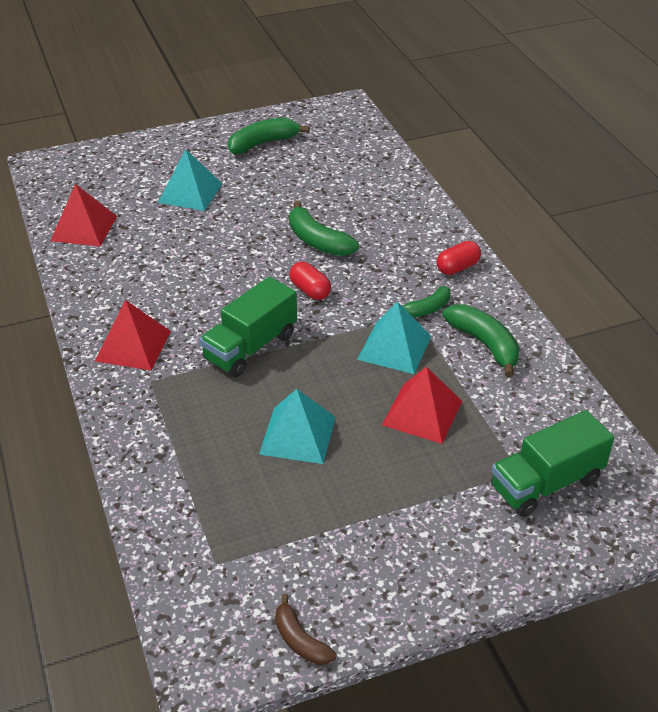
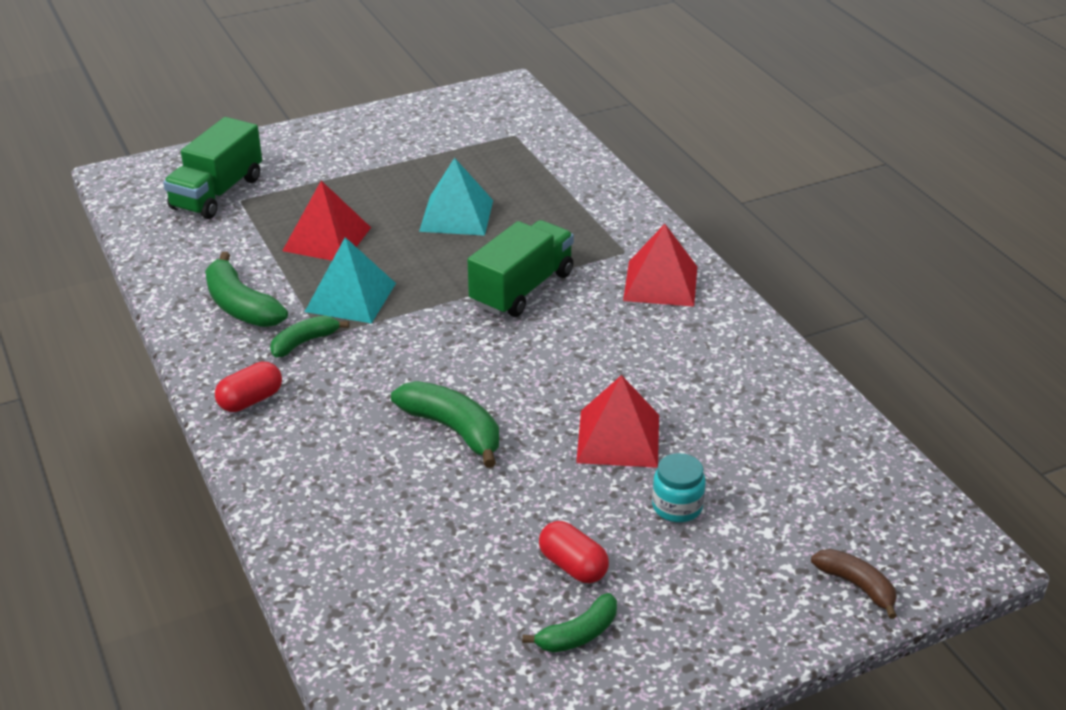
camera: 175 degrees right, 5 degrees down
red pyramid [50,184,117,247] -> red pyramid moved to [576,375,659,468]
turquoise pyramid [158,149,222,211] -> turquoise jar [652,453,706,522]
green banana [228,118,310,154] -> green banana [522,593,617,652], size x0.63
brown banana [275,594,336,665] -> brown banana moved to [811,549,897,619]
red capsule [289,262,331,300] -> red capsule moved to [539,521,609,583]
green truck [491,410,614,517] -> green truck turned 150 degrees clockwise [163,117,262,219]

